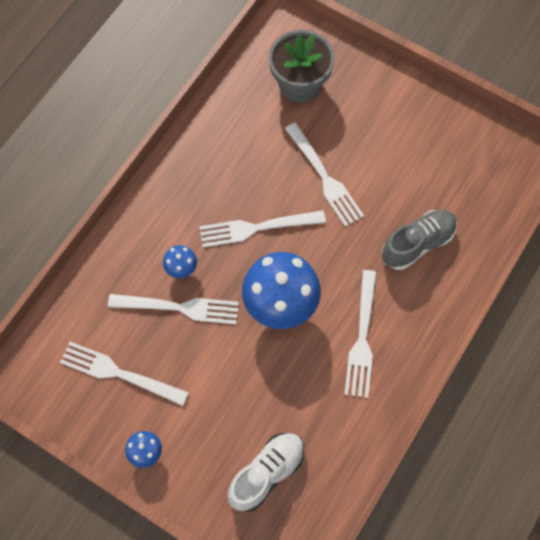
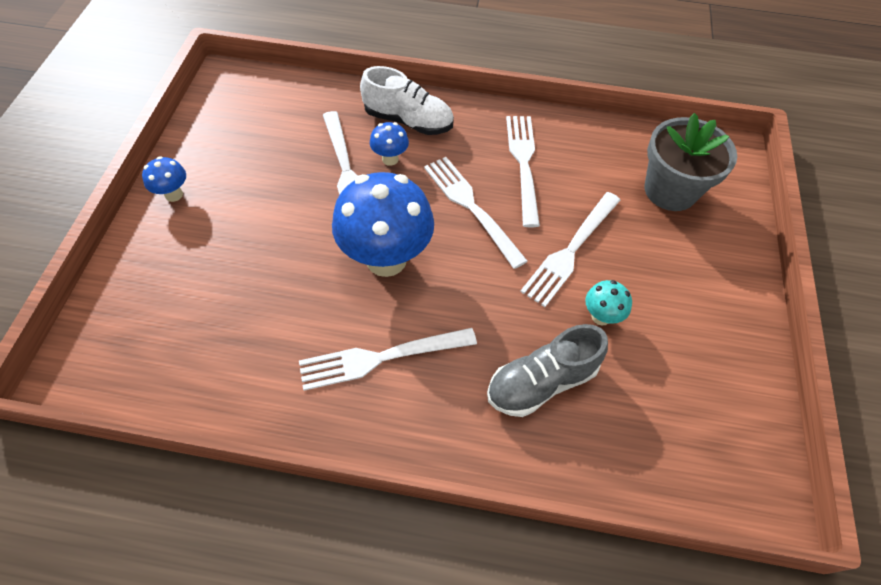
camera: 65 degrees right, 10 degrees down
white fork [60,342,189,406] -> white fork moved to [506,116,540,227]
white shoe [228,433,304,512] -> white shoe moved to [360,66,454,135]
grey shoe [382,210,457,270] -> grey shoe turned 120 degrees clockwise [487,324,608,417]
none -> turquoise mushroom [585,280,632,325]

